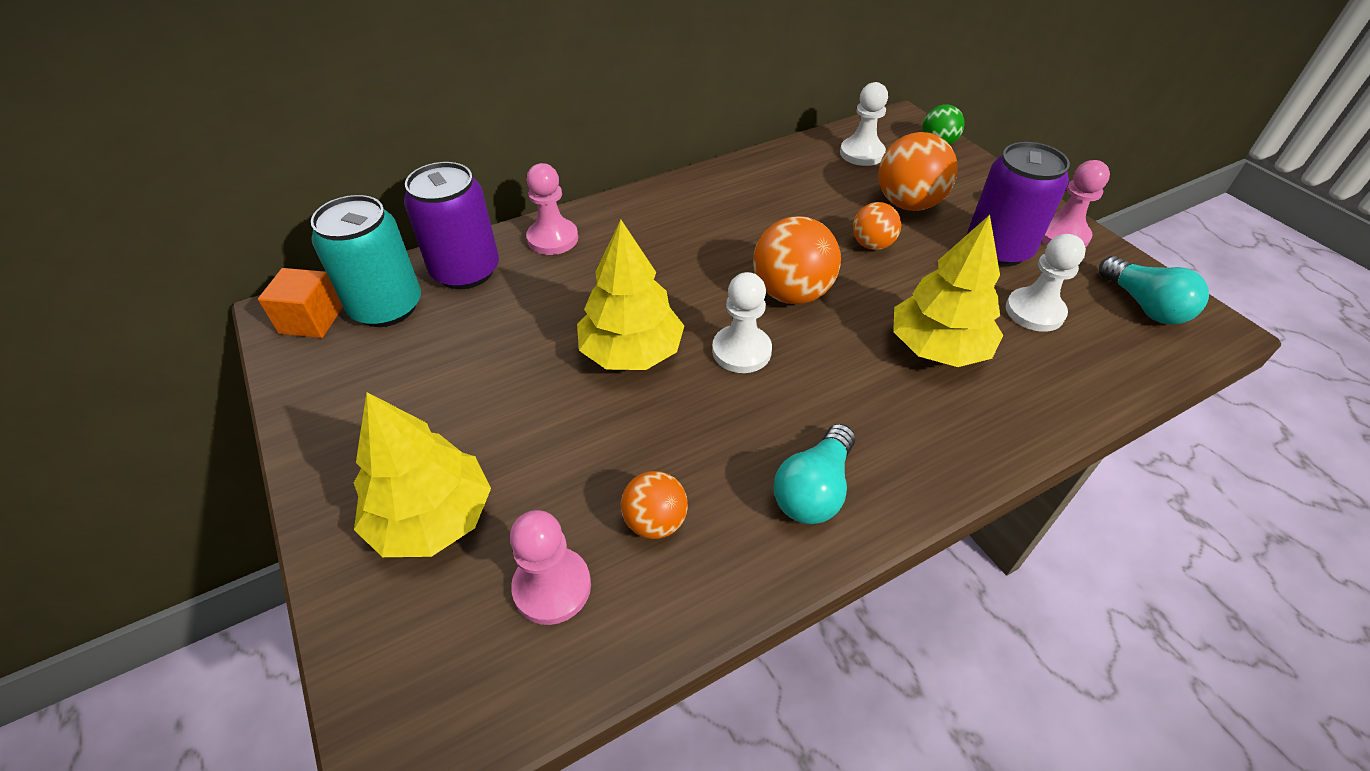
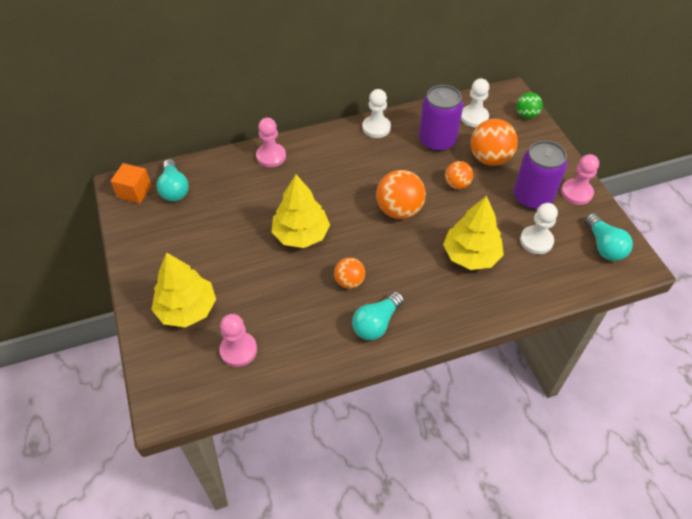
camera: 10 degrees right, 5 degrees up
turquoise can [311,195,421,327] -> turquoise light bulb [157,159,189,201]
purple can [404,162,499,289] -> purple can moved to [419,85,463,152]
orange ball [621,471,688,539] -> orange ball moved to [334,258,365,289]
white pawn [712,272,772,373] -> white pawn moved to [362,89,391,138]

